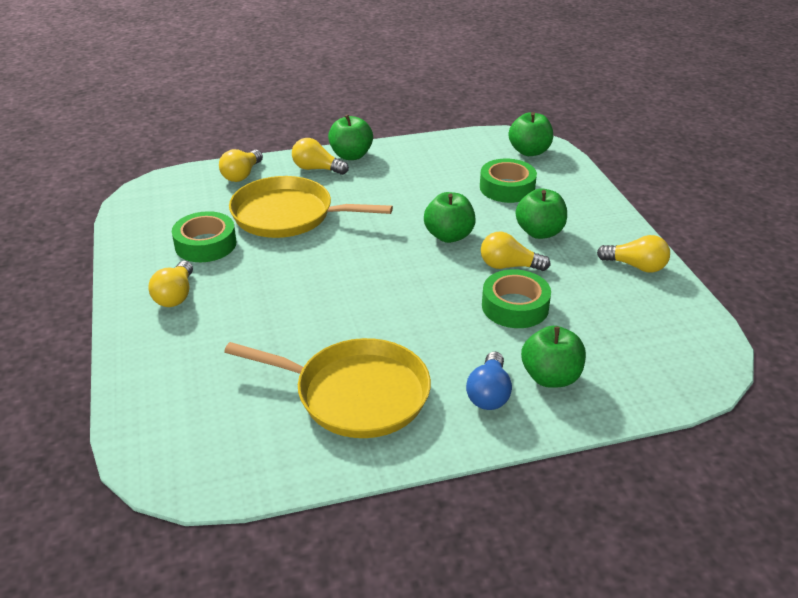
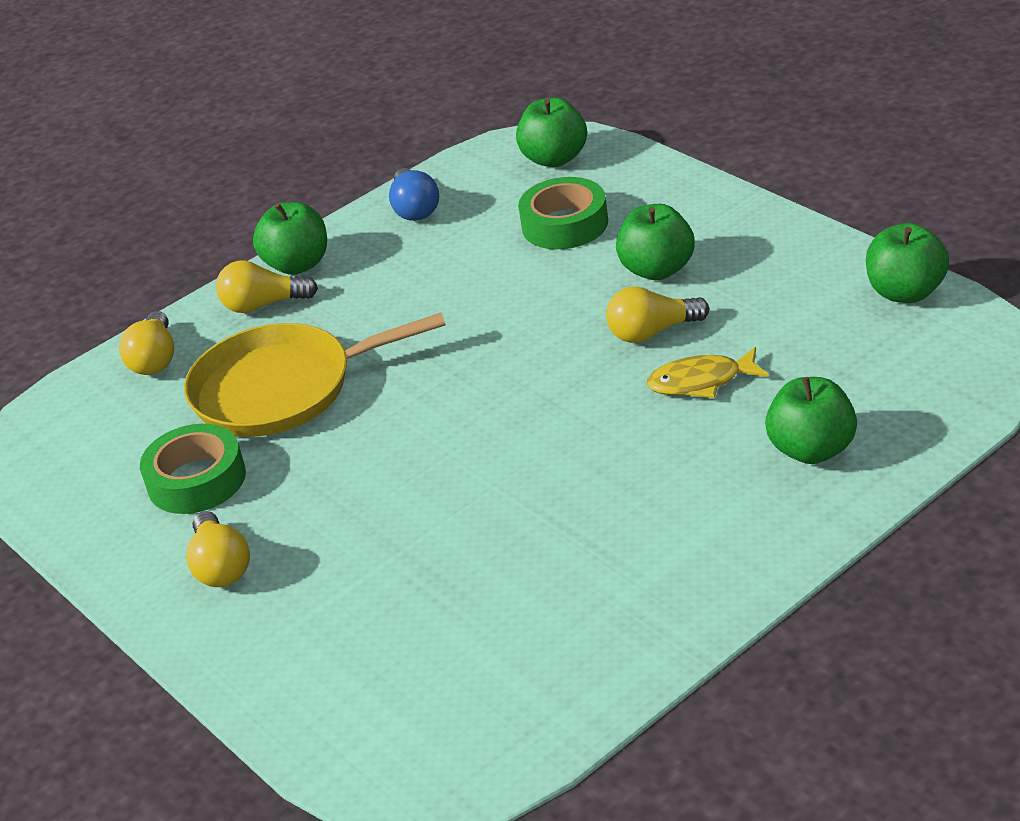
camera: 20 degrees left, 0 degrees up
yellow pan [224,338,431,438] -> none
green apple [424,192,476,243] -> green apple moved to [866,223,949,303]
blue light bulb [466,352,512,410] -> blue light bulb moved to [389,168,439,221]
green tape [482,269,551,328] -> yellow fish [647,347,769,398]
yellow light bulb [597,235,670,272] -> none

